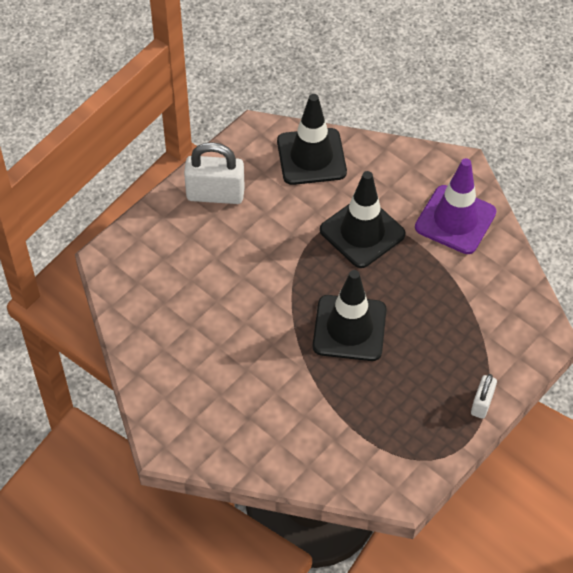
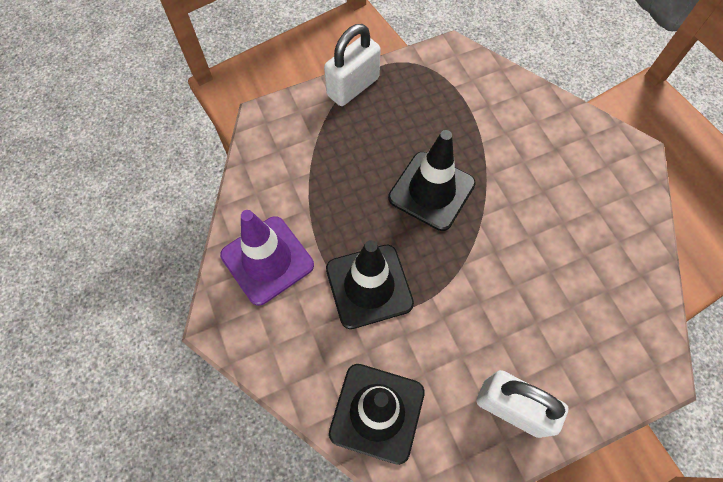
camera: 155 degrees left, 10 degrees up
white padlock [471,374,497,419] -> white padlock [324,24,381,106], size x1.81

